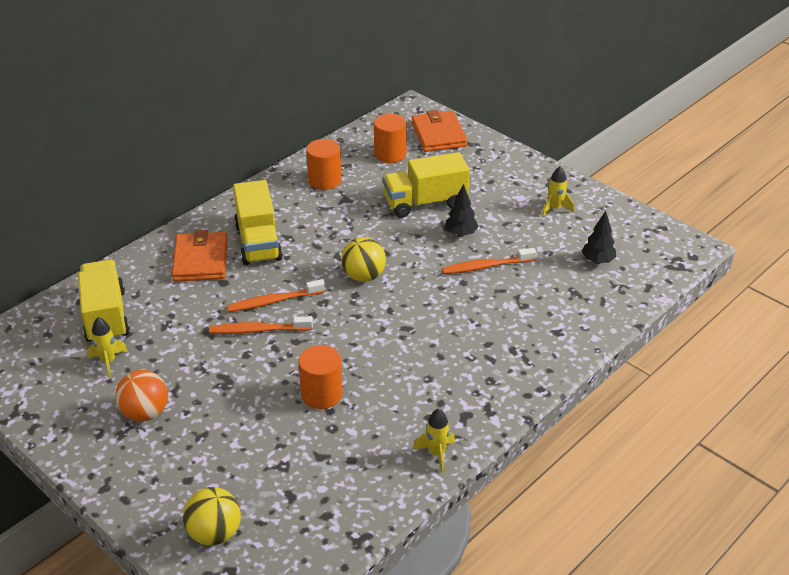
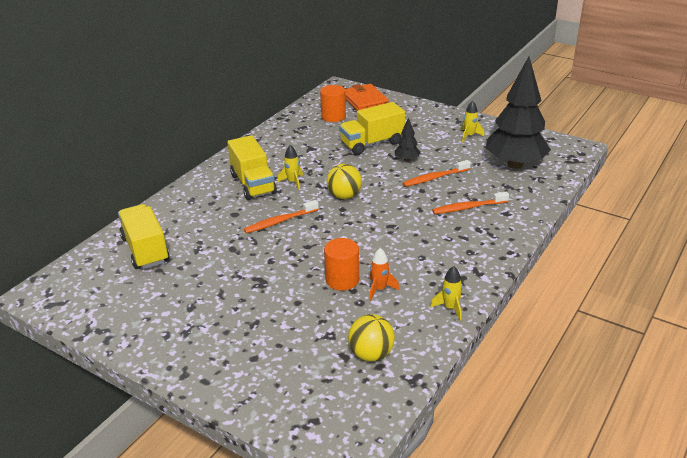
camera: 10 degrees left, 5 degrees down
yellow rocket [87,317,128,378] -> yellow rocket moved to [277,145,303,190]
orange ball [115,370,168,421] -> none
orange wallet [172,230,228,282] -> none
yellow ball [183,487,241,546] -> yellow ball moved to [348,314,395,361]
orange toothbrush [209,316,313,334] -> orange toothbrush moved to [432,192,509,214]
orange cylinder [306,139,341,190] -> none
black tree [582,211,616,264] -> black tree [486,57,551,169], size x2.39
none -> orange rocket [369,248,399,301]

